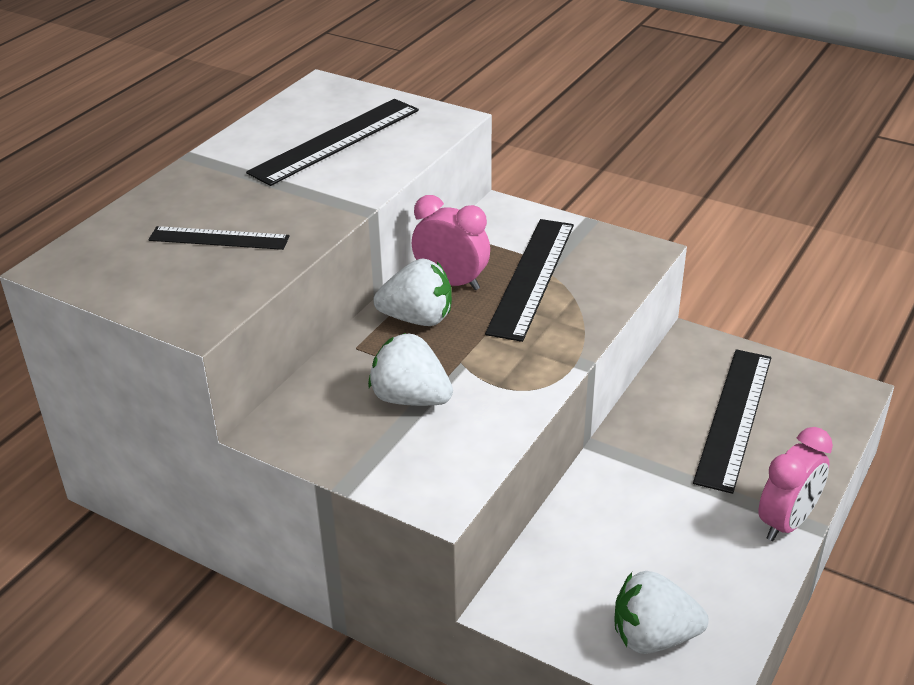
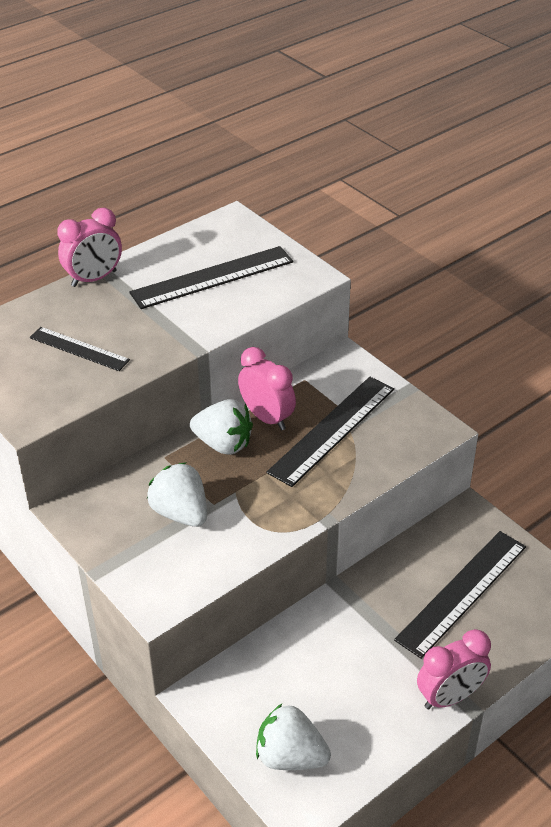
camera: 20 degrees right, 5 degrees up
none -> pink clock [57,208,122,287]

